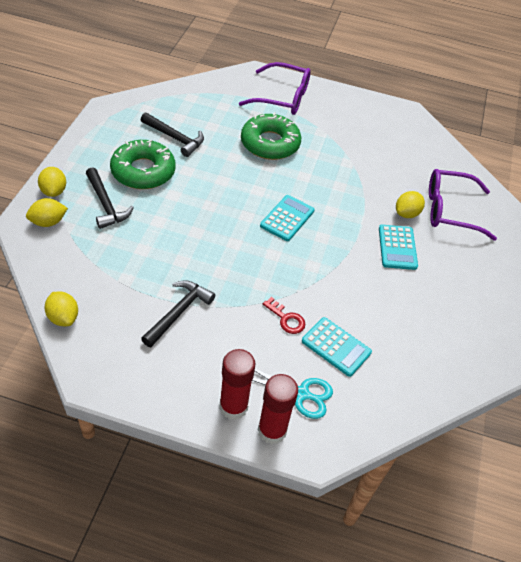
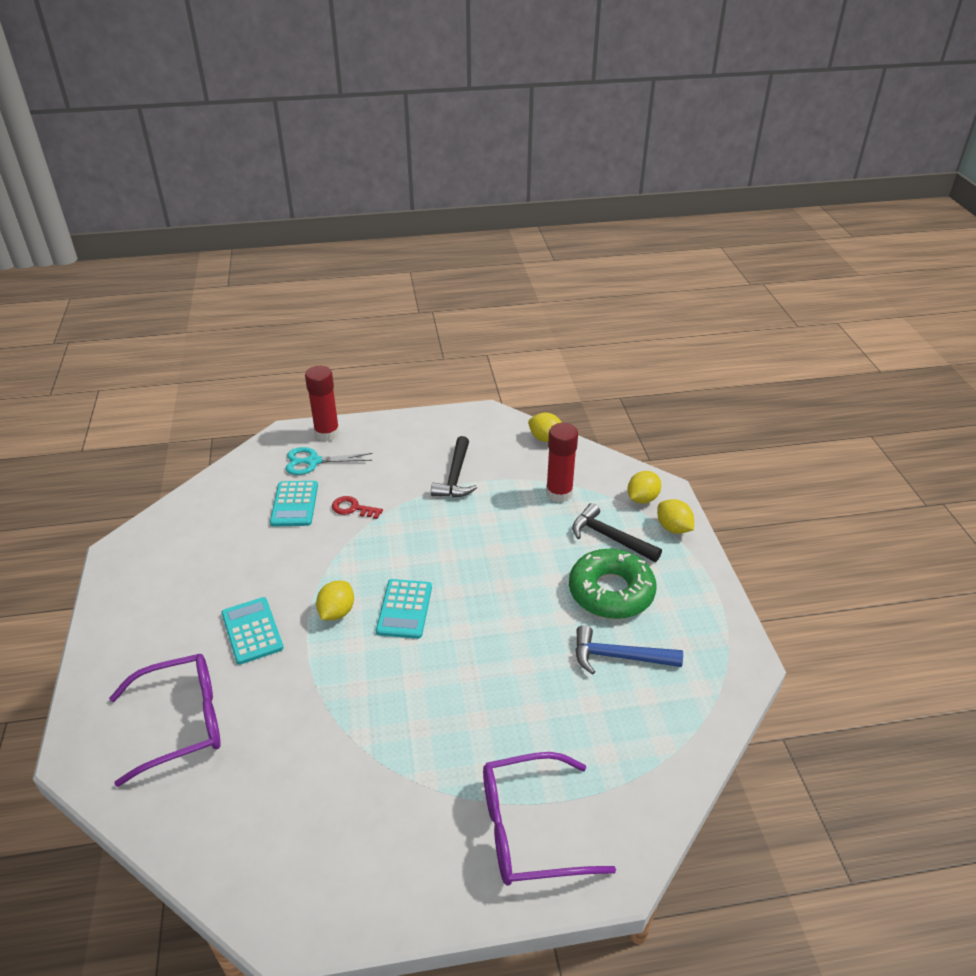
camera: 160 degrees right, 10 degrees down
black hammer [141,113,204,157] -> blue hammer [575,625,683,675]
red glue stick [219,349,255,420] -> red glue stick moved to [546,423,578,503]
green donut [241,112,301,160] -> none
turquoise calculator [302,317,372,377] -> turquoise calculator turned 105 degrees counterclockwise [270,481,318,526]
yellow lemon [396,191,425,218] -> yellow lemon moved to [316,581,354,620]

